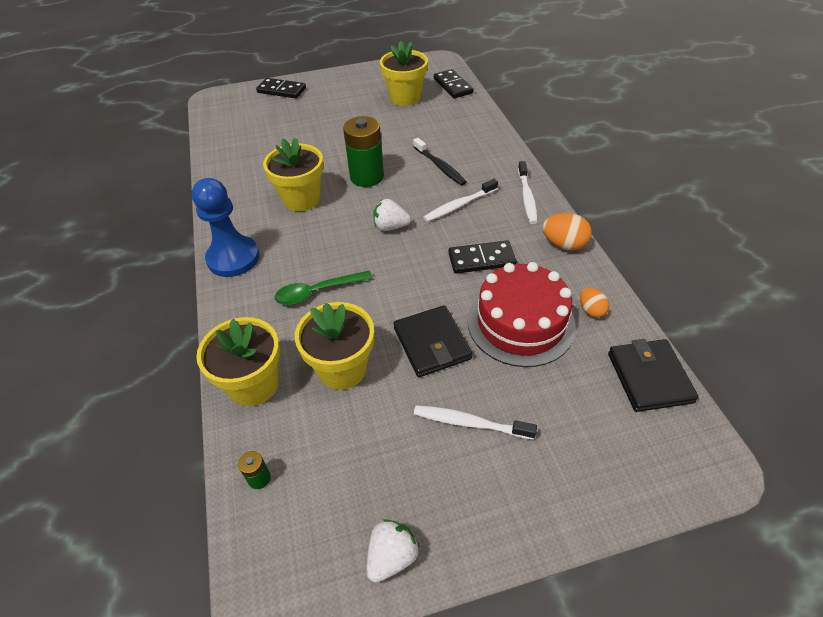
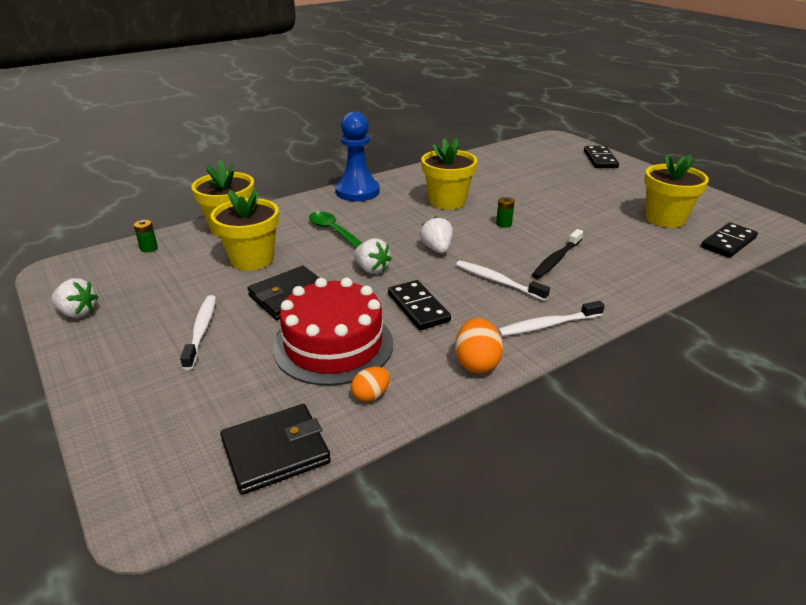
camera: 70 degrees right, 15 degrees down
green battery [343,116,384,187] -> green battery [496,197,515,228], size x0.43
none -> white strawberry [354,238,392,274]

